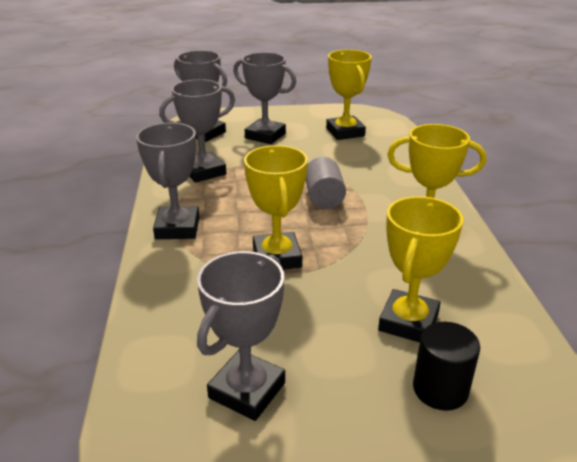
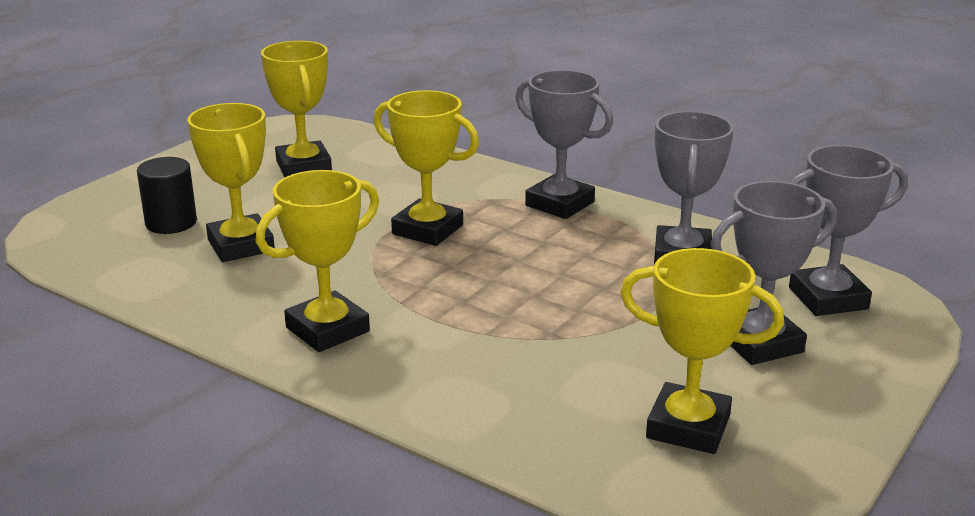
camera: 130 degrees right, 5 degrees down
grey trophy [197,251,285,421] -> yellow trophy [261,41,332,178]
grey cylinder [306,157,346,209] -> none

